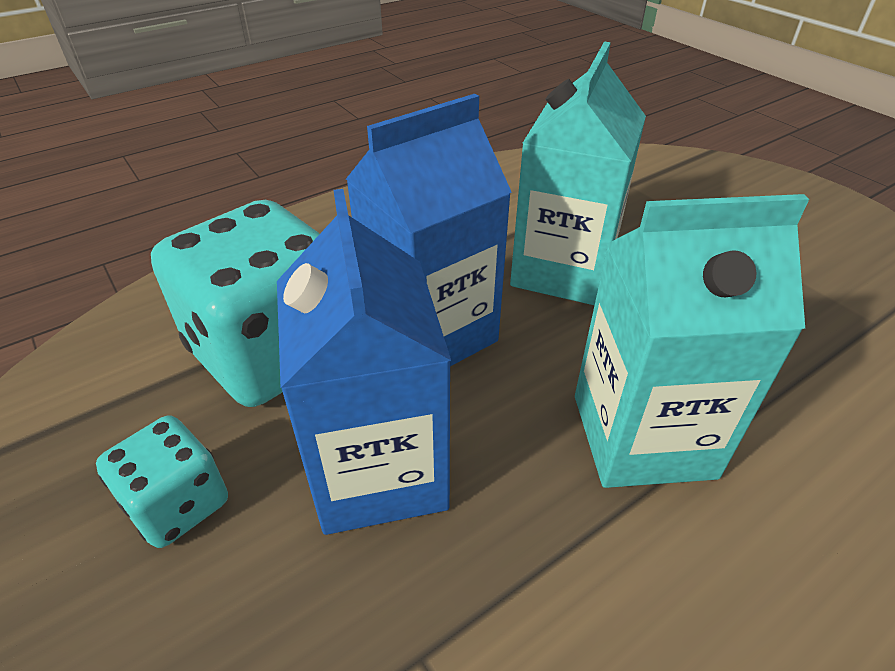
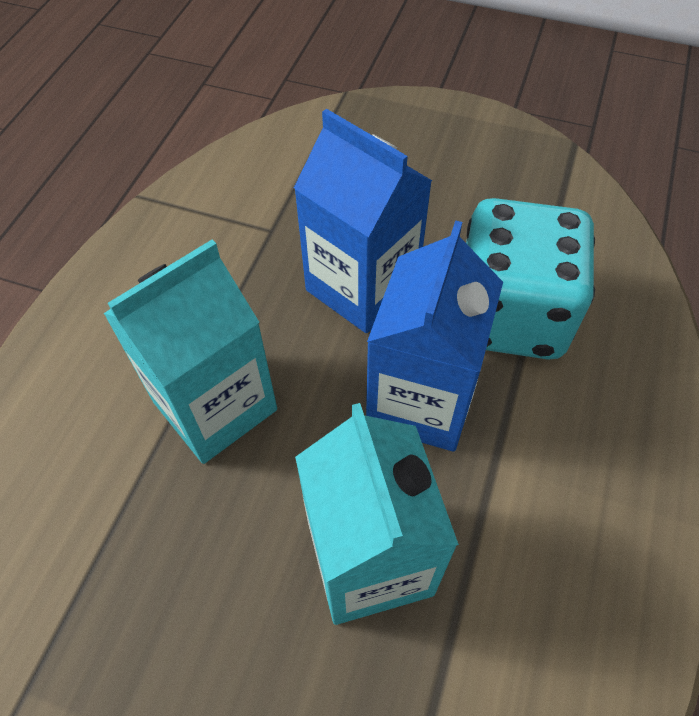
camera: 145 degrees right, 15 degrees up
turquoise dice [96,415,228,548] -> none

